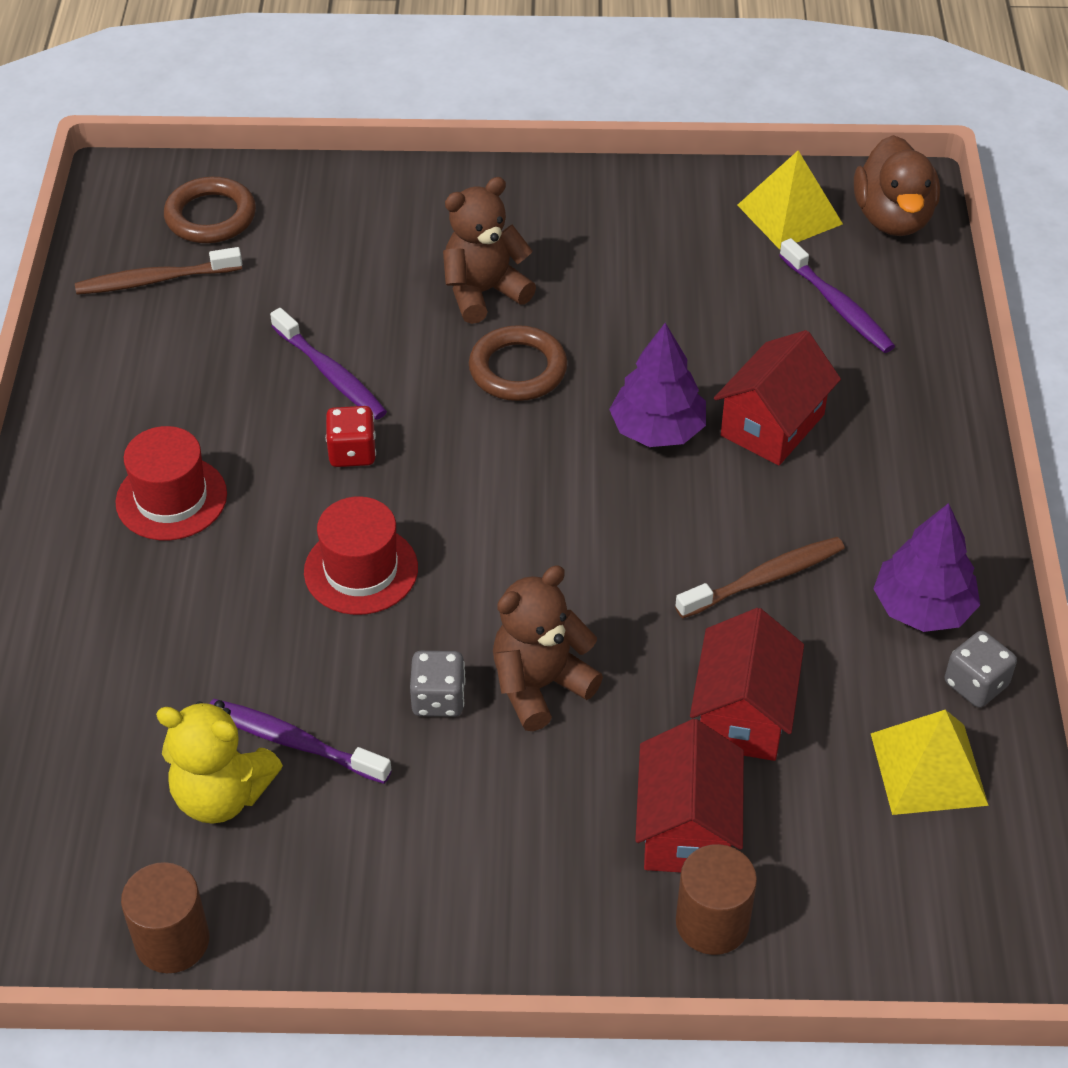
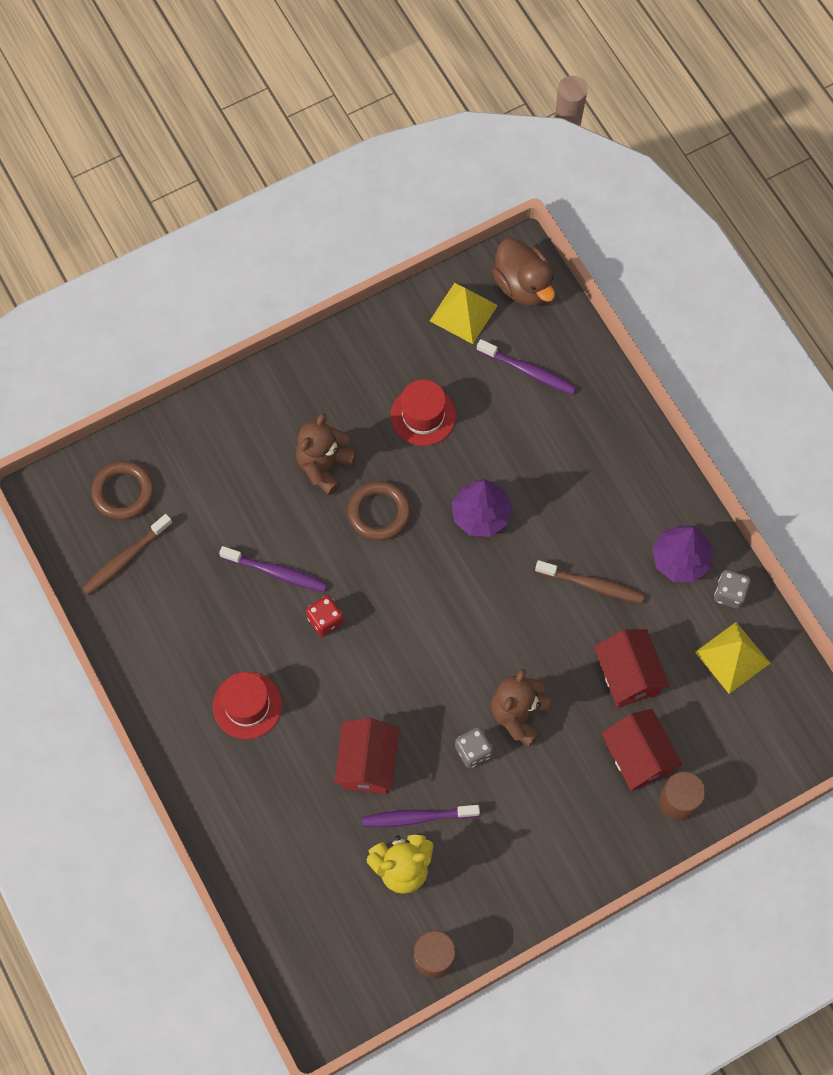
camera: 30 degrees left, 20 degrees up
red hat [304,496,418,615] -> red hat moved to [391,380,456,446]
brown toothbrush [675,537,845,619] -> brown toothbrush turned 75 degrees clockwise [535,560,645,603]
red house [714,330,841,466] -> red house moved to [334,718,399,794]

